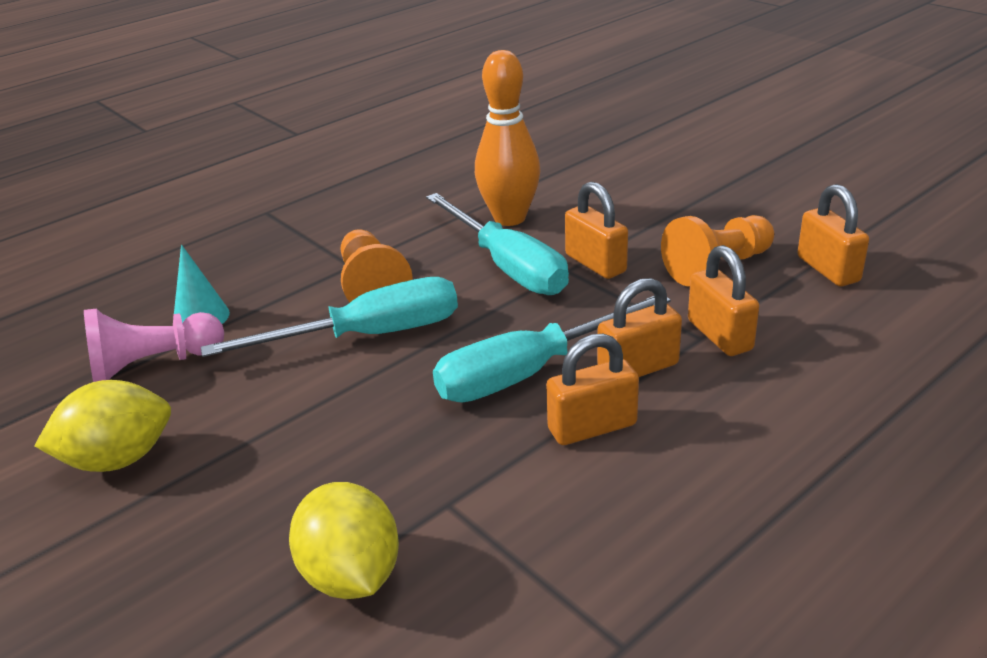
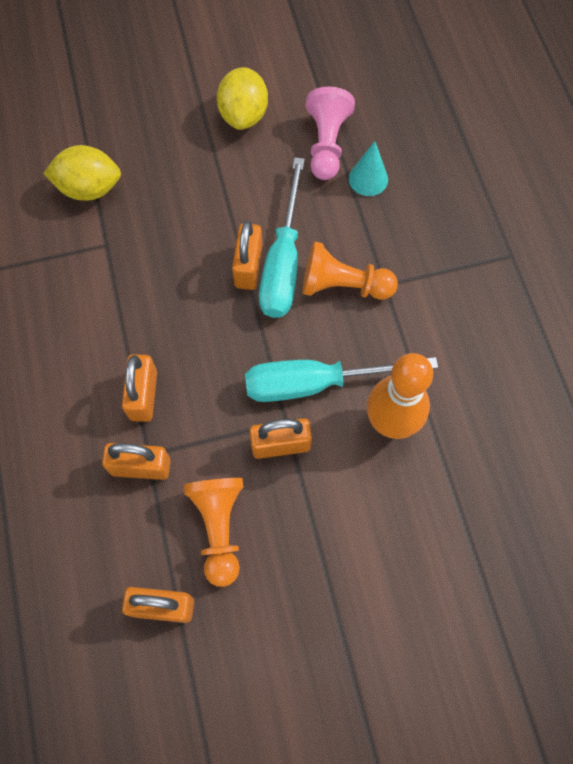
camera: 115 degrees right, 35 degrees up
turquoise screwdriver [433,296,671,403] -> none
orange padlock [546,334,639,445] -> orange padlock moved to [232,221,262,290]

